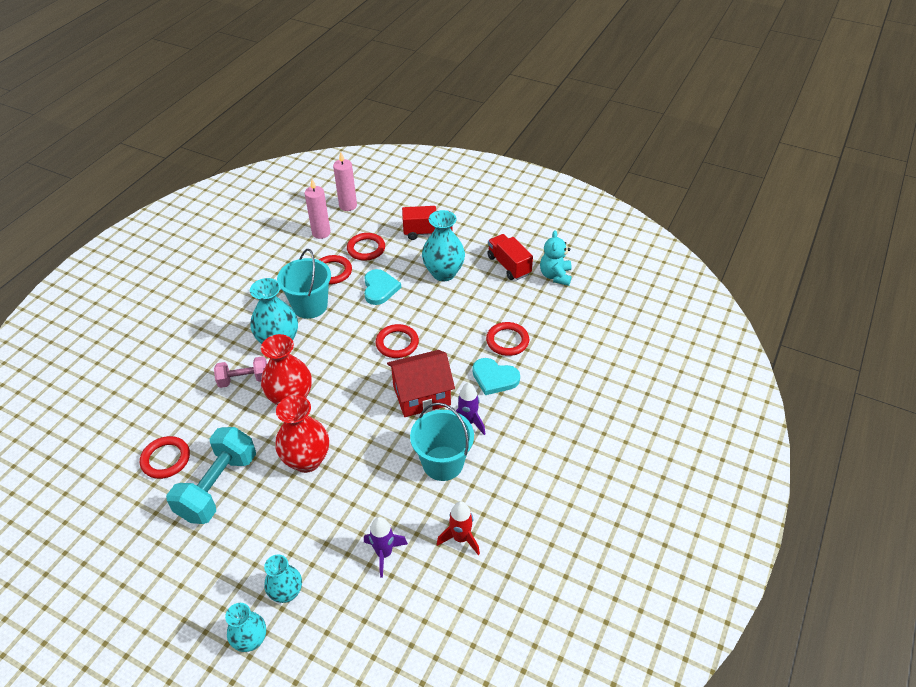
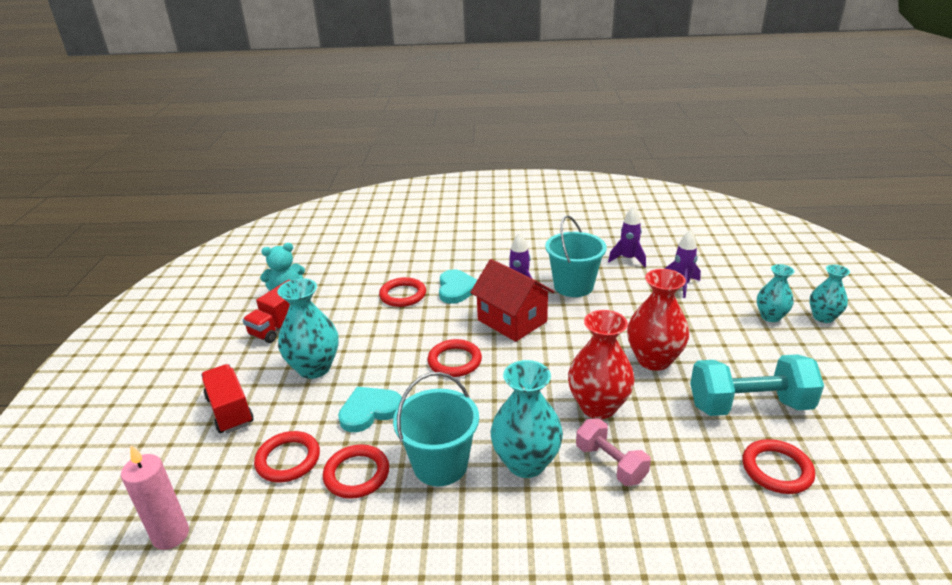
camera: 115 degrees left, 15 degrees down
pink candle [305,179,331,239] -> none
red rocket [437,501,480,555] -> purple rocket [608,206,646,267]

